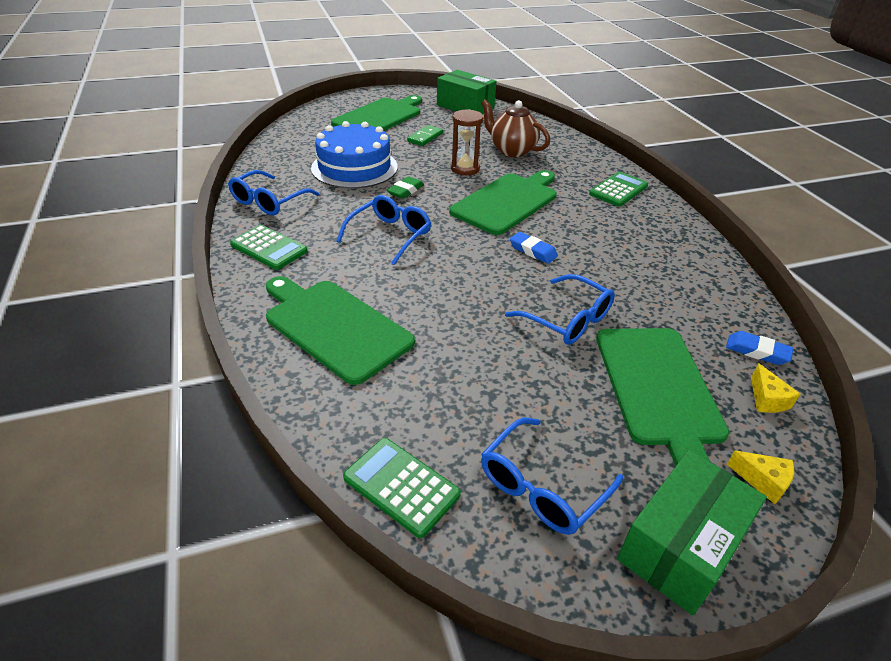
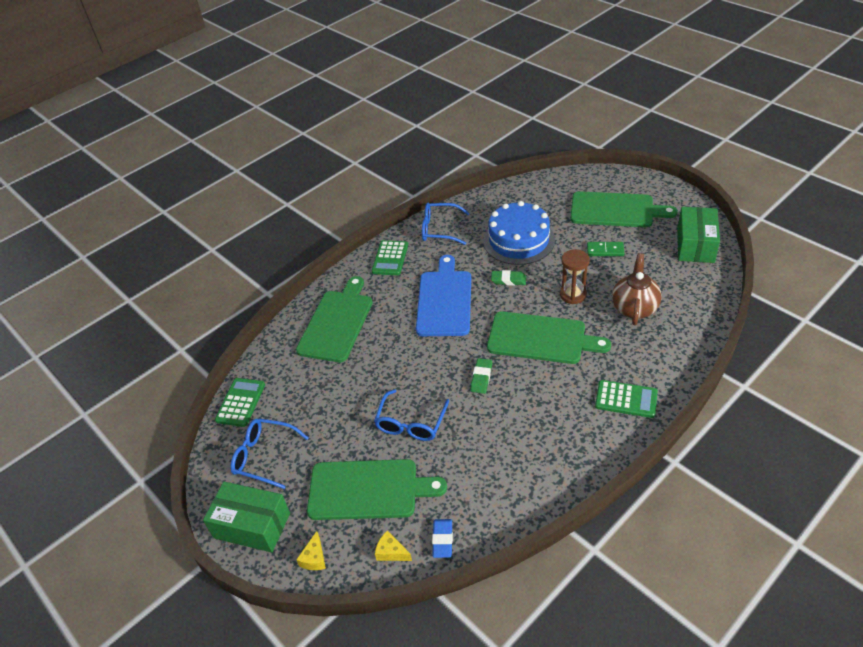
camera: 70 degrees right, 5 degrees up
blue glasses [337,195,431,265] -> blue cutting board [416,255,471,336]
blue eraser [510,232,558,264] -> green eraser [470,358,492,394]
green cutting board [596,328,729,466] -> green cutting board turned 150 degrees counterclockwise [307,459,447,520]
yellow cheese [751,363,800,413] -> yellow cheese turned 60 degrees clockwise [375,530,412,561]

